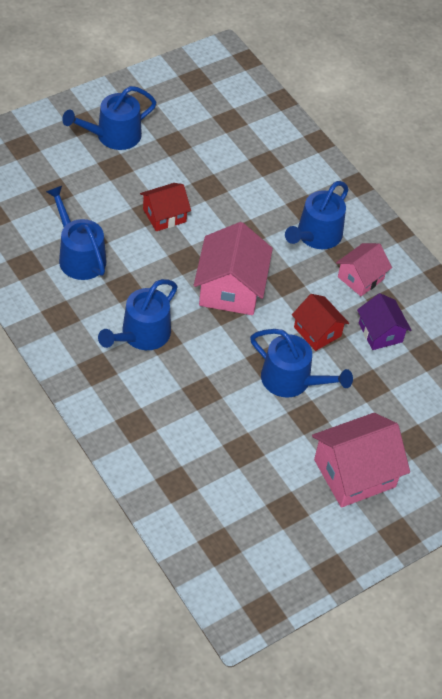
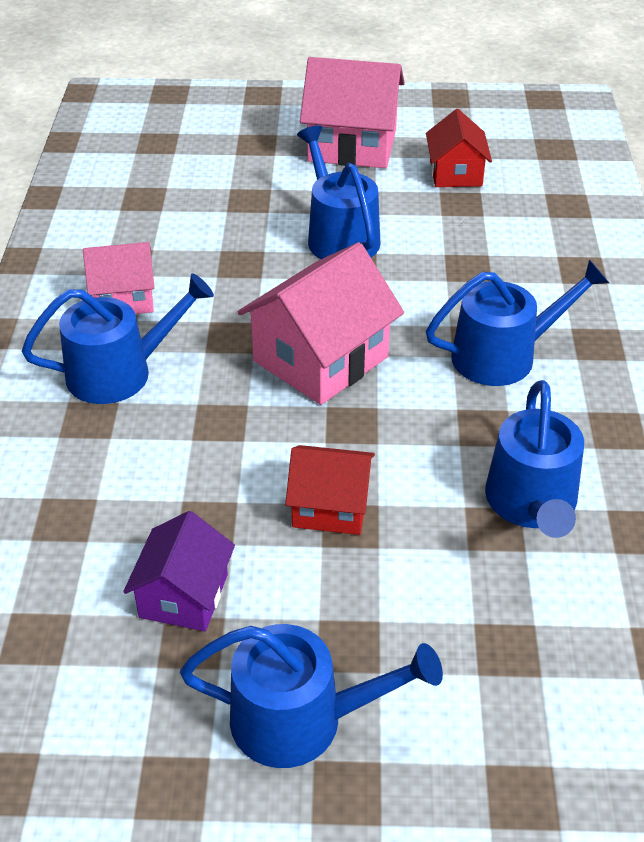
camera: 140 degrees left, 10 degrees down
red house [292,294,349,351] -> red house moved to [426,109,492,187]
purple house [357,293,411,350] -> purple house moved to [123,511,235,631]

